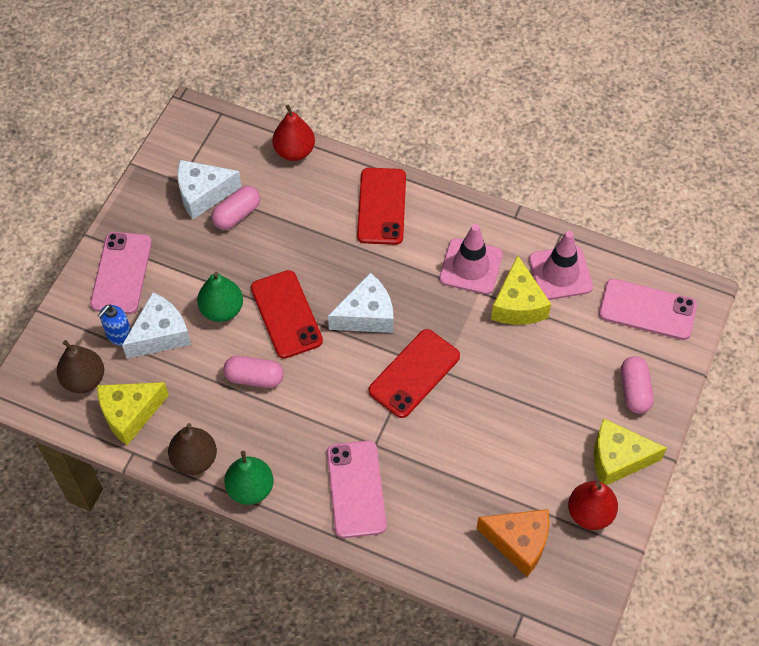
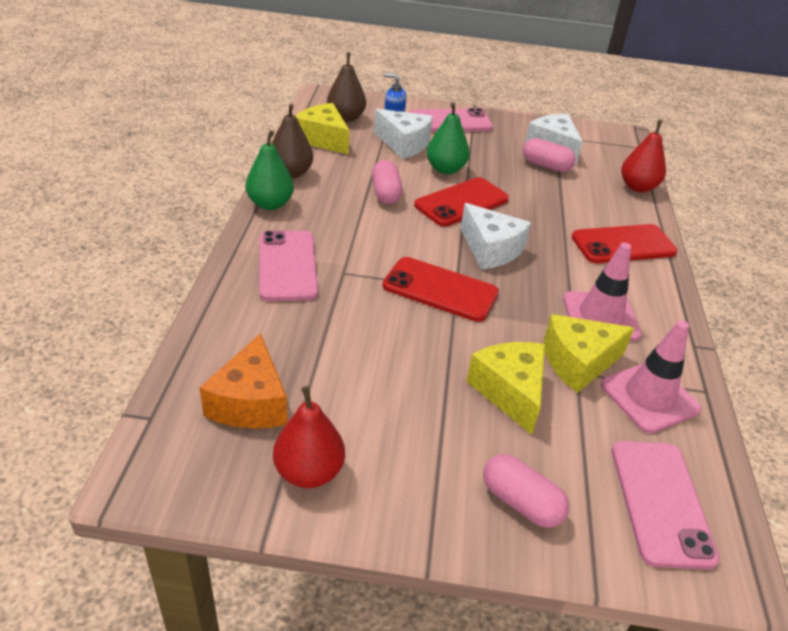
camera: 70 degrees right, 20 degrees down
pink phone [327,441,387,538] -> pink phone turned 75 degrees counterclockwise [259,230,318,301]
yellow cheese [594,418,667,485] -> yellow cheese moved to [466,342,545,435]
pink capsule [621,356,654,414] -> pink capsule turned 60 degrees clockwise [483,454,569,528]

